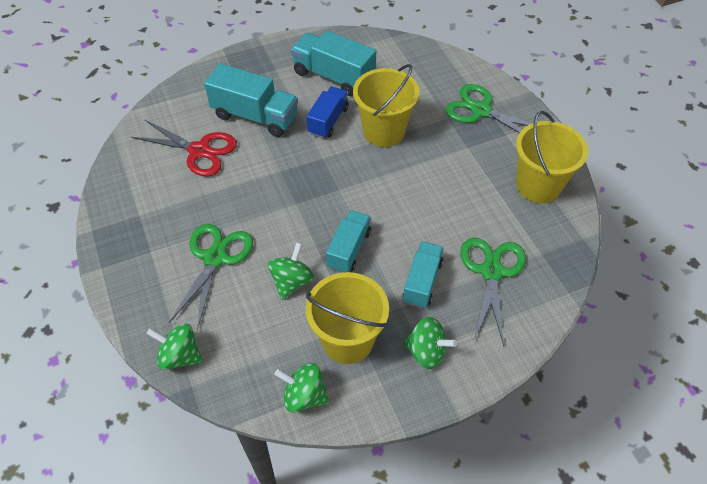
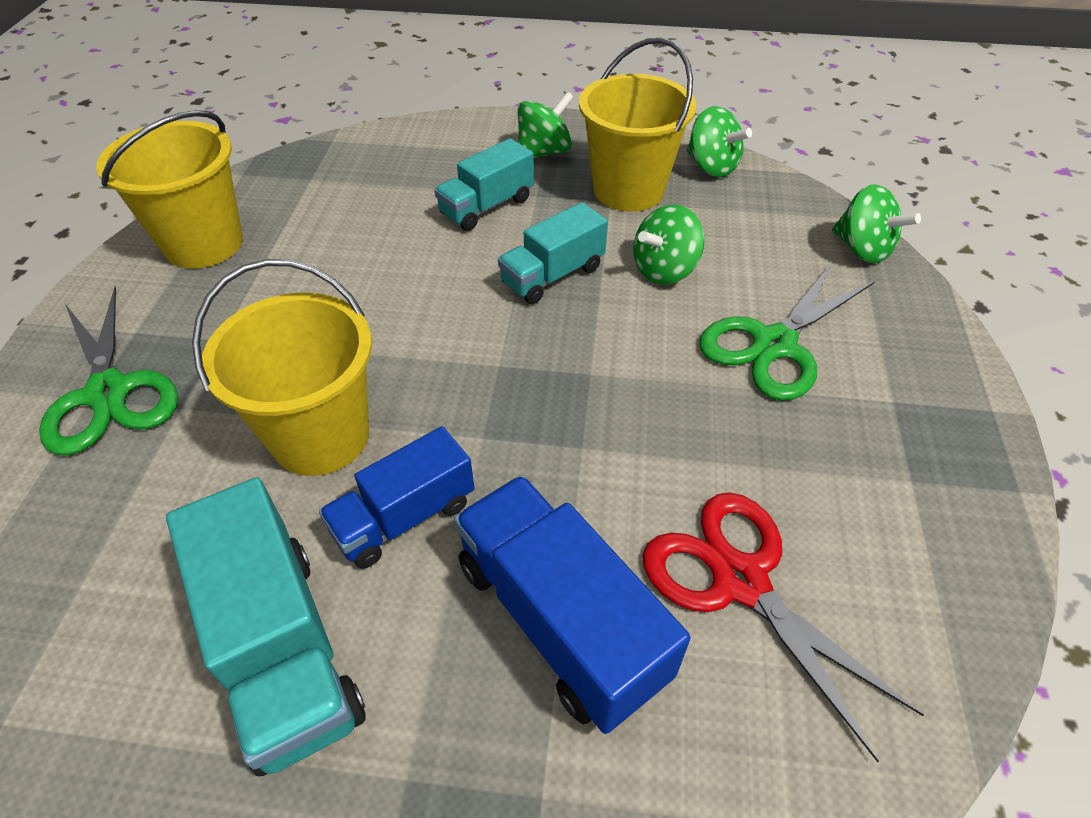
camera: 150 degrees left, 5 degrees down
turquoise truck [204,63,298,137] -> blue truck [454,475,690,734]
green spinning top [403,317,457,369] -> green spinning top turned 90 degrees clockwise [518,92,574,158]
green scissors [460,238,526,346] -> none

